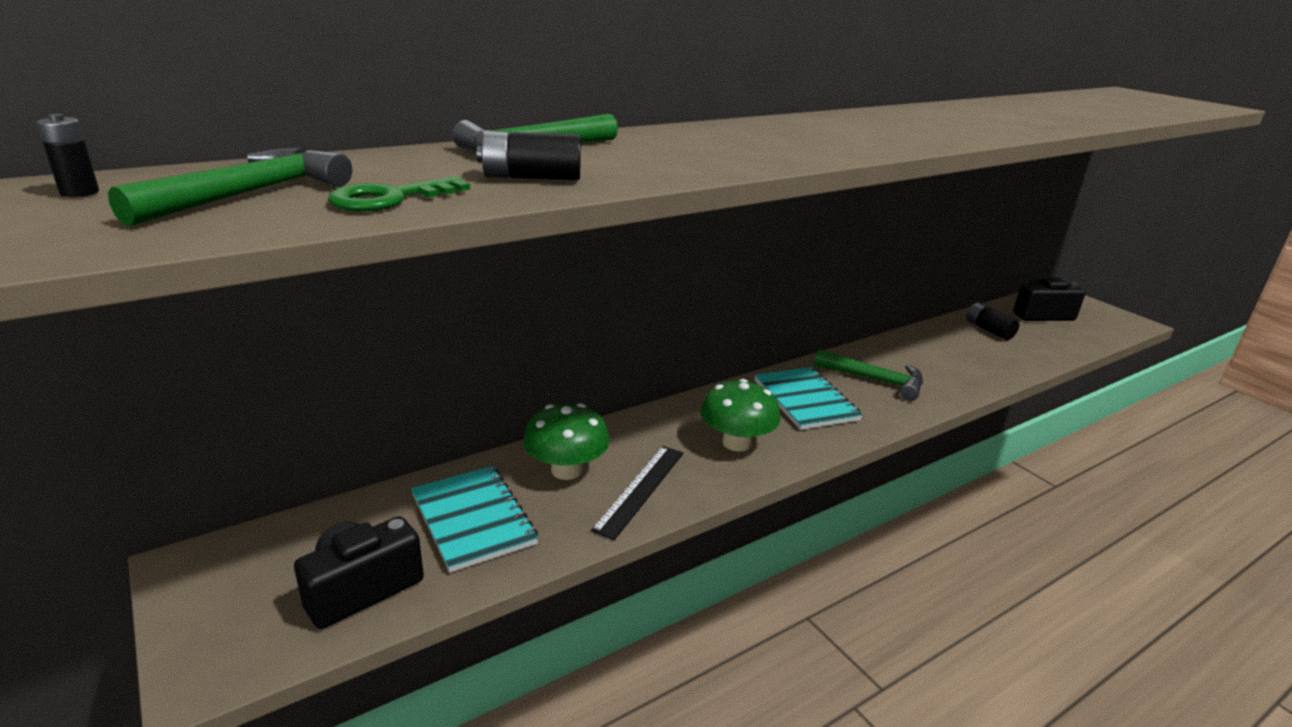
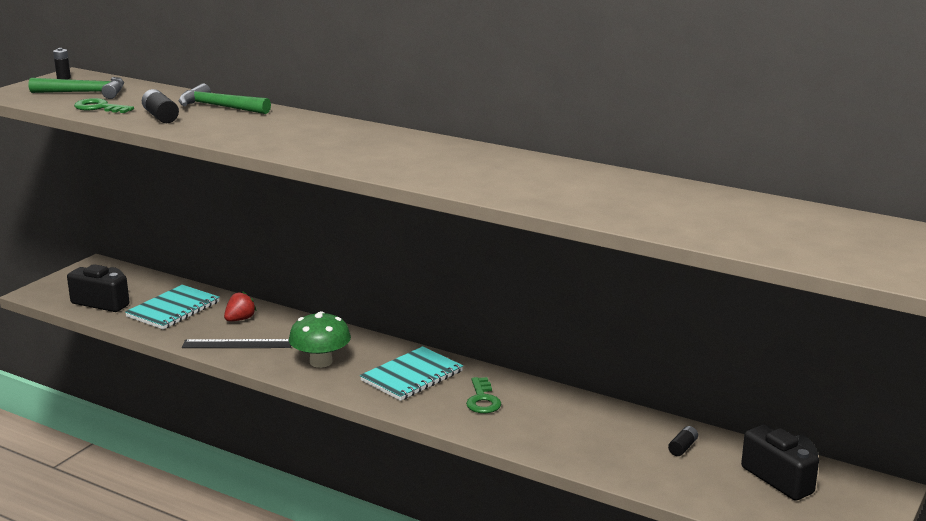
camera: 65 degrees right, 5 degrees down
green mushroom [523,403,610,480] -> red strawberry [224,291,257,321]
green hammer [814,349,923,401] -> green key [466,377,502,413]
black battery [966,303,1020,340] -> black battery [668,426,698,456], size x0.65

